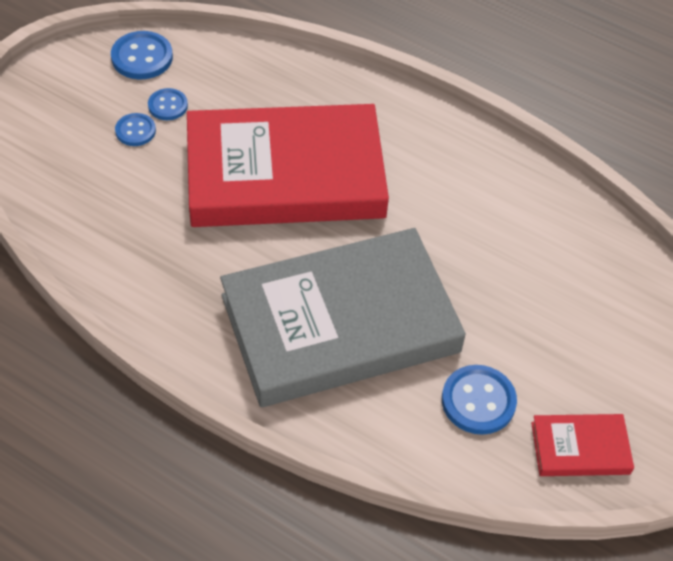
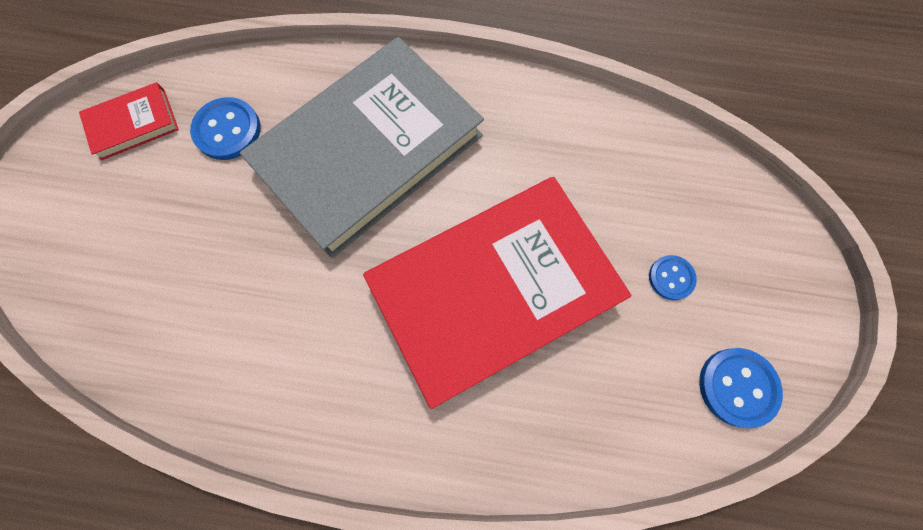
camera: 160 degrees right, 20 degrees up
blue button [148,88,188,120] -> none

